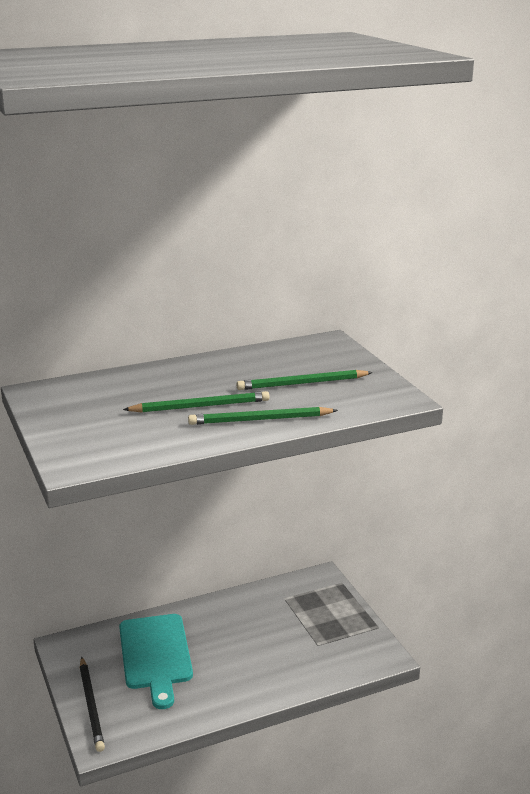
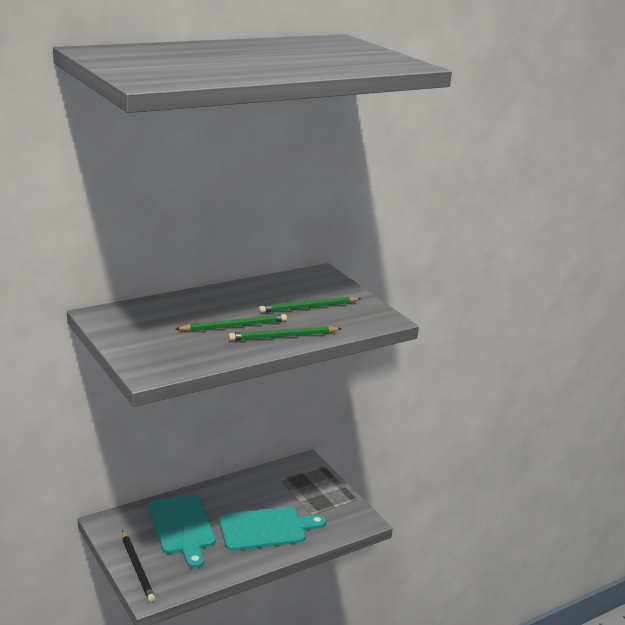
camera: 10 degrees left, 0 degrees up
none -> turquoise cutting board [219,507,326,551]

